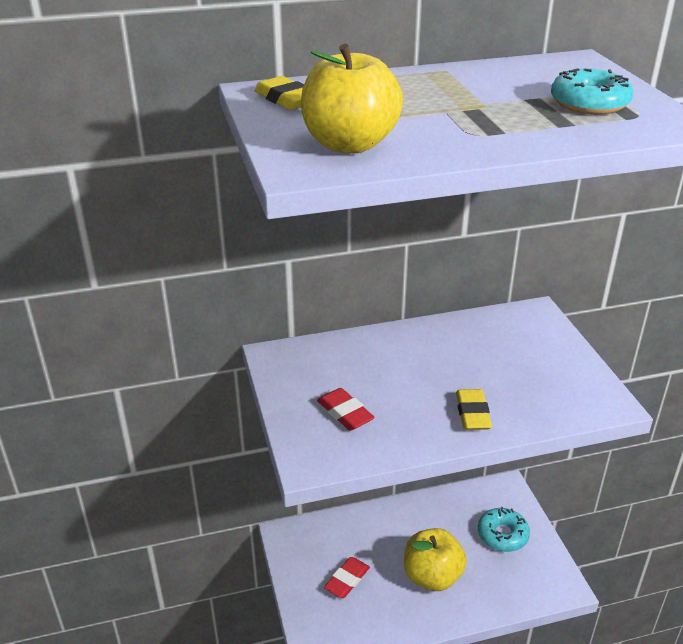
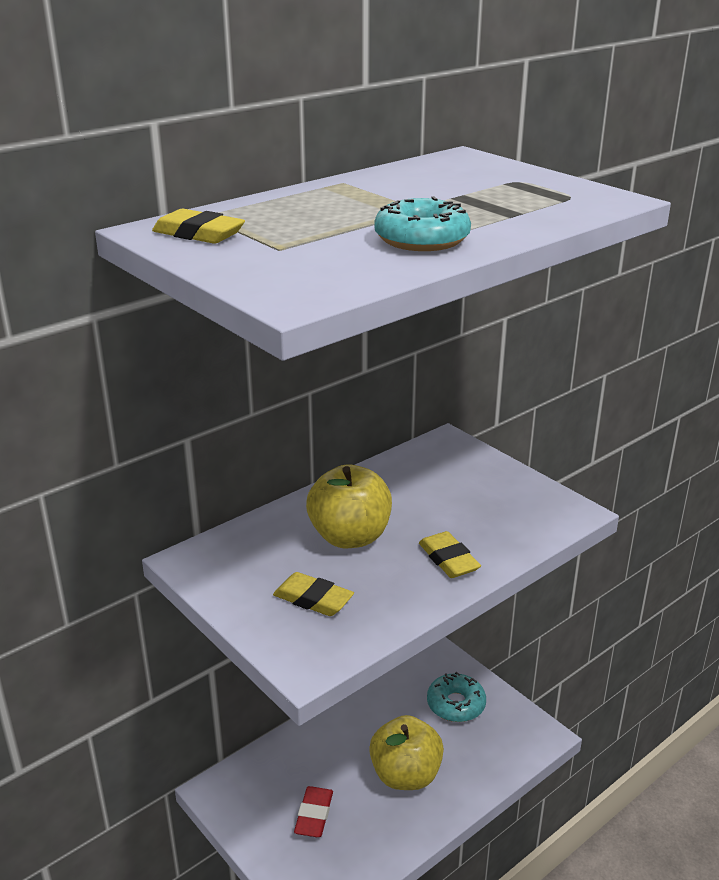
camera: 25 degrees left, 5 degrees down
yellow apple [301,44,403,154] -> yellow apple moved to [306,464,392,548]
red eraser [317,388,375,431] -> yellow eraser [273,572,354,616]
turquoise donut [551,68,633,114] -> turquoise donut moved to [374,196,471,251]

